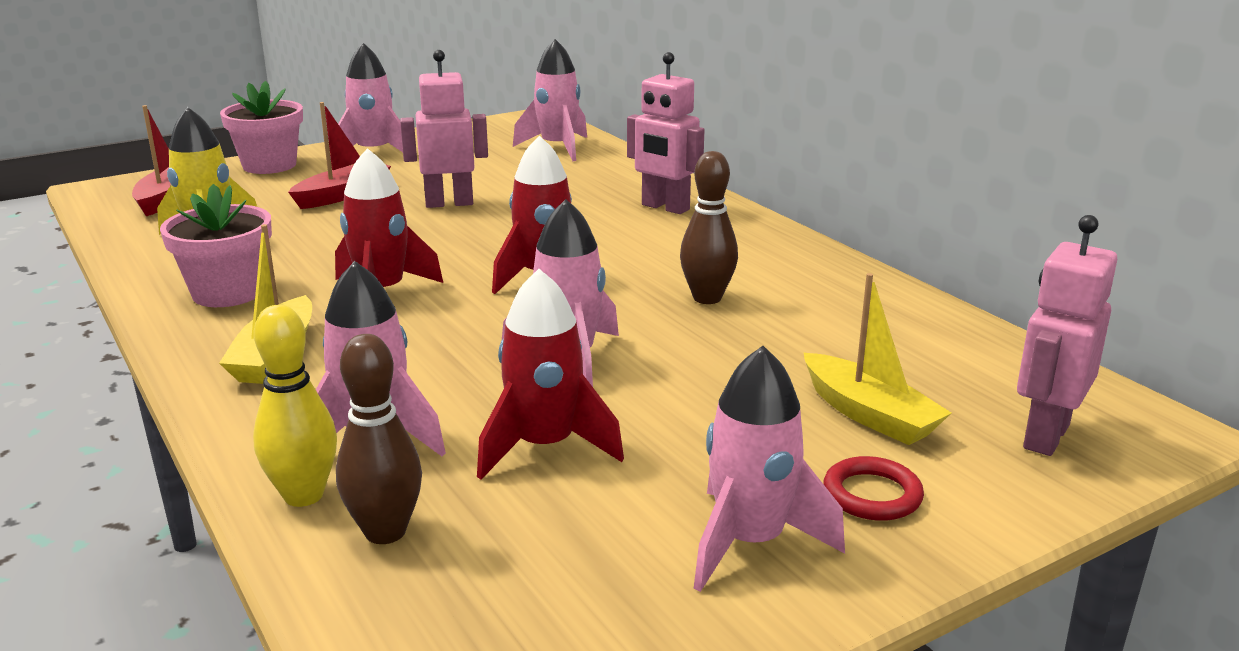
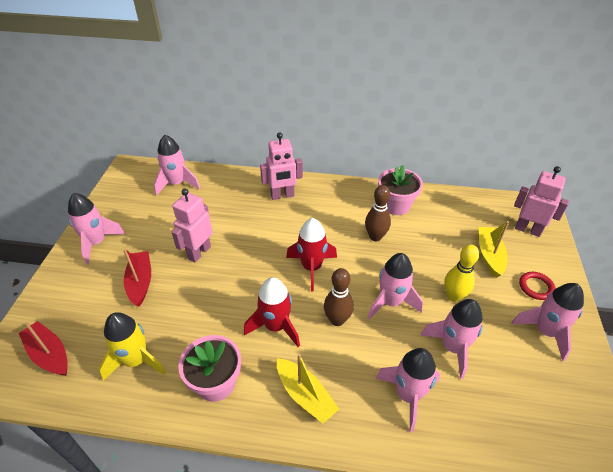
camera: 50 degrees left, 20 degrees up
pink flower pot [220,81,303,174] -> pink flower pot moved to [378,165,423,215]
yellow bowling pin [253,305,337,507] -> yellow bowling pin moved to [444,244,479,302]
brown bowling pin [336,334,422,544] -> brown bowling pin moved to [324,268,354,326]
red rocket [477,269,624,480] -> pink rocket [420,299,483,379]
yellow boat [803,273,951,445] -> yellow boat turned 90 degrees counterclockwise [479,221,509,278]
pink robot [1017,215,1118,456] -> pink robot turned 135 degrees clockwise [514,166,569,237]

